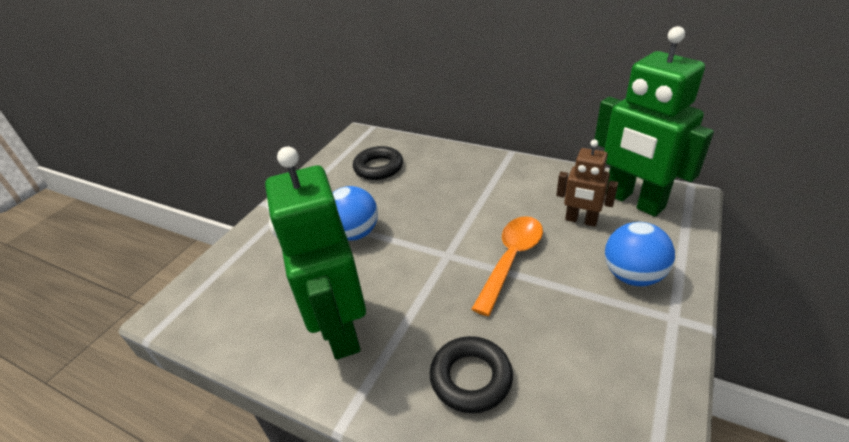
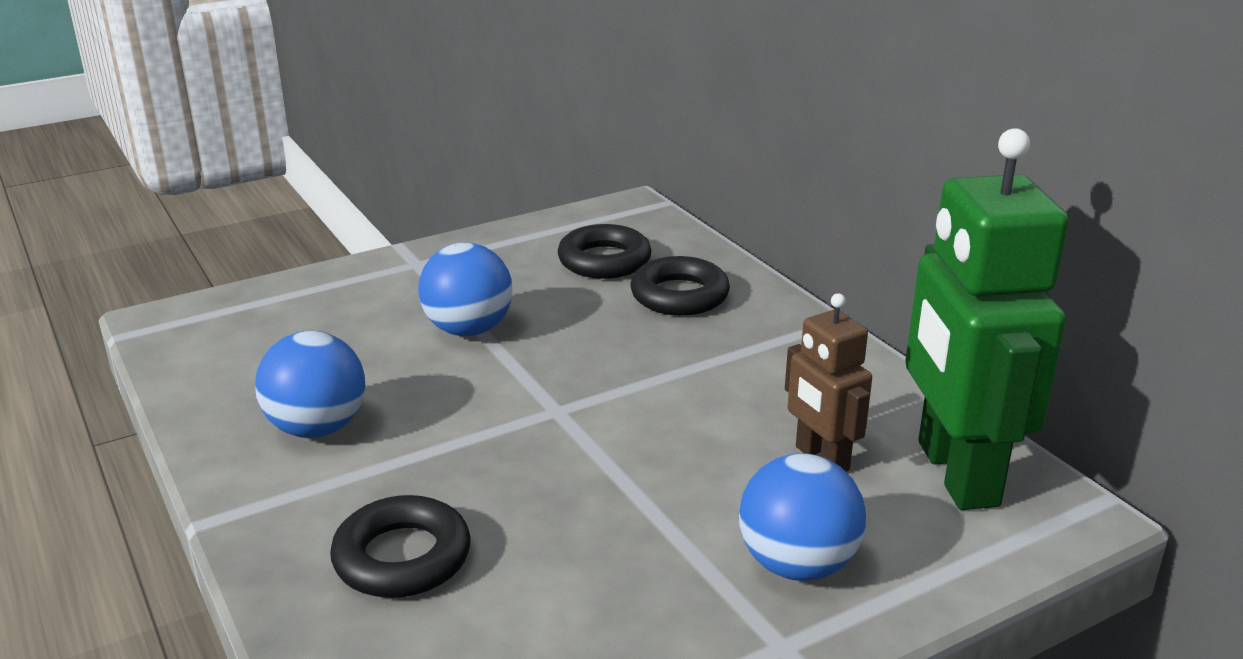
camera: 30 degrees right, 10 degrees down
green robot [265,147,366,360] -> blue ball [255,331,365,438]
orange spoon [471,216,543,316] -> none
none -> black ring [631,256,730,316]

